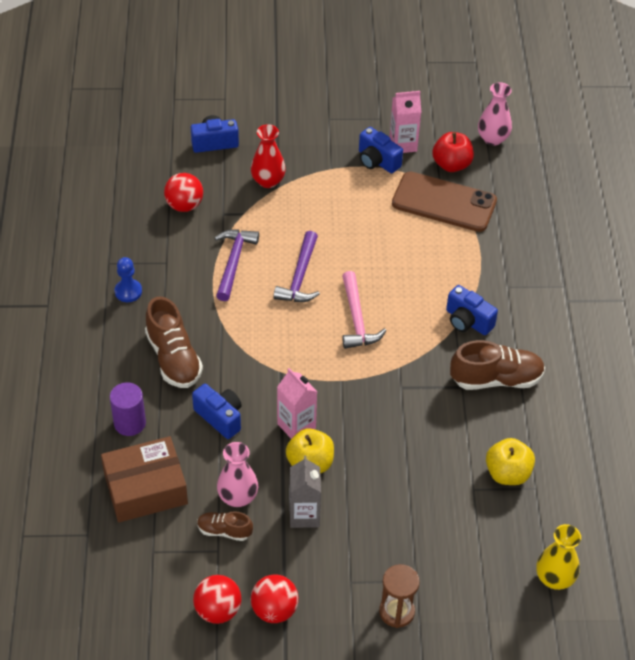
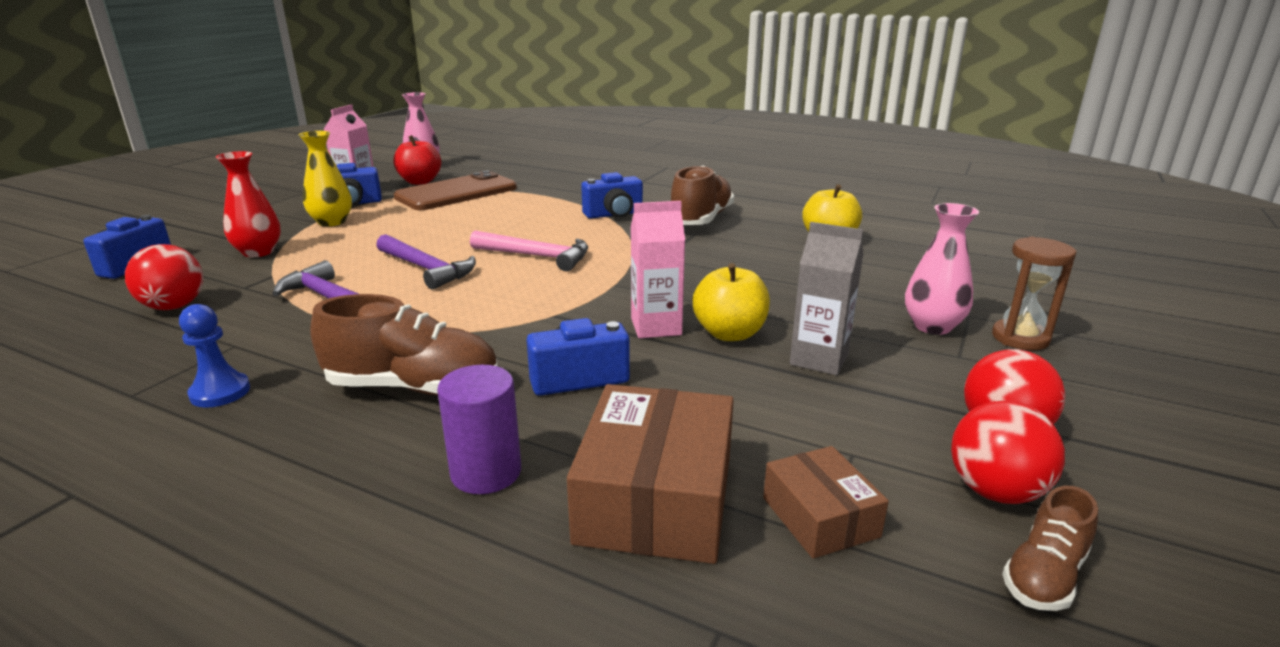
camera: 60 degrees left, 25 degrees down
brown shoe [197,511,253,541] -> brown shoe moved to [1002,486,1098,611]
pink vase [217,442,258,507] -> pink vase moved to [905,203,979,335]
yellow vase [536,524,581,590] -> yellow vase moved to [299,131,352,226]
none -> brown box [763,446,889,559]

